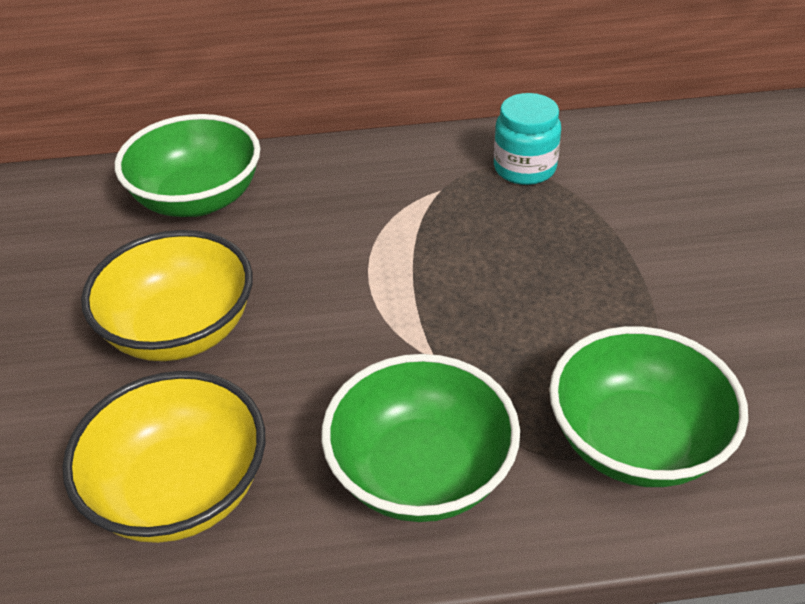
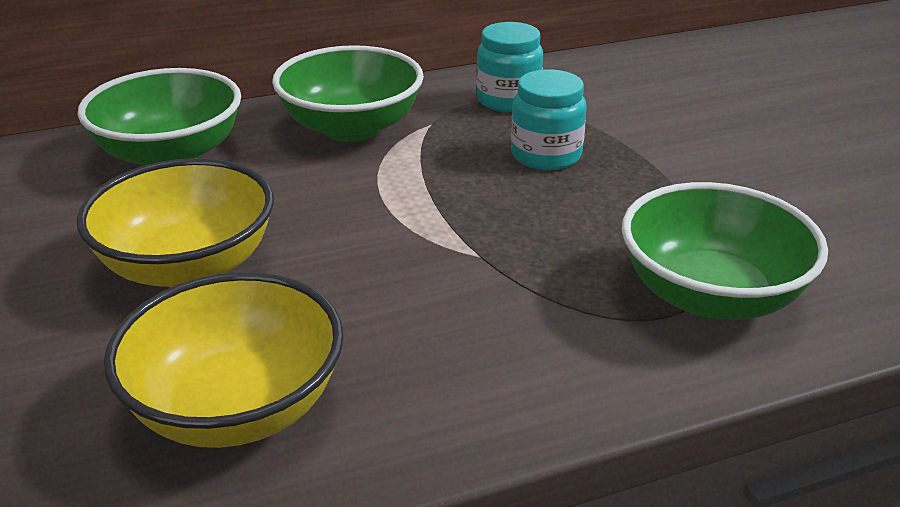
camera: 15 degrees left, 10 degrees down
green bowl [322,354,520,522] -> green bowl moved to [272,45,424,142]
none -> turquoise jar [511,69,587,170]

